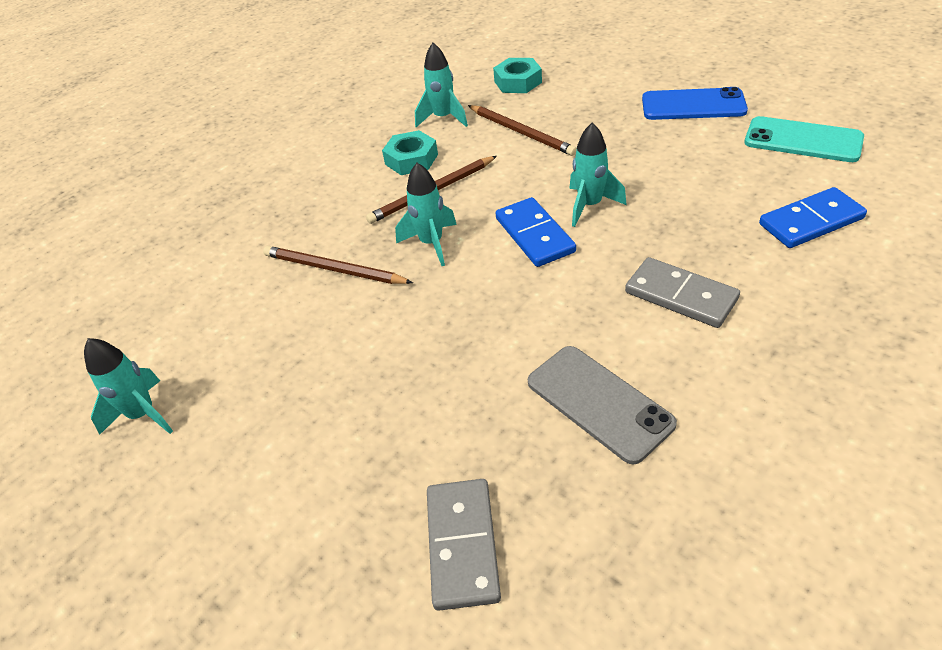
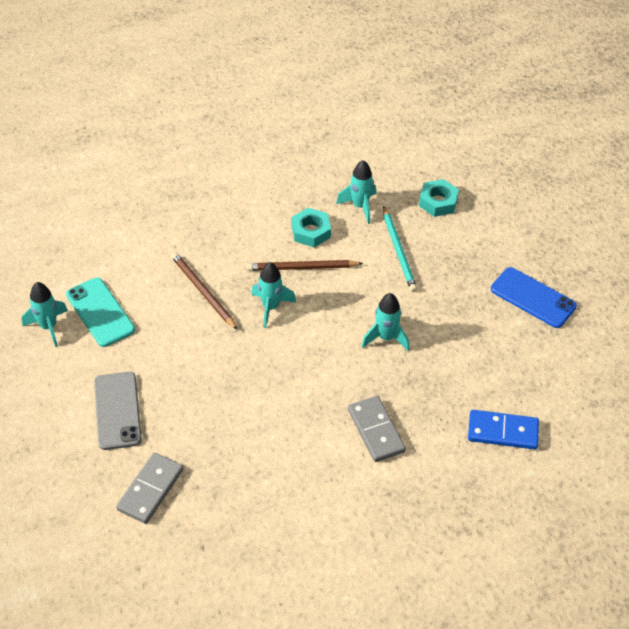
camera: 25 degrees right, 5 degrees up
brown pencil [468,105,577,156] -> turquoise pencil [383,206,417,292]
blue domino [496,197,576,267] -> none
grey phone [528,346,677,465] -> grey phone moved to [94,372,142,450]
turquoise phone [744,116,864,162] -> turquoise phone moved to [66,278,135,347]

